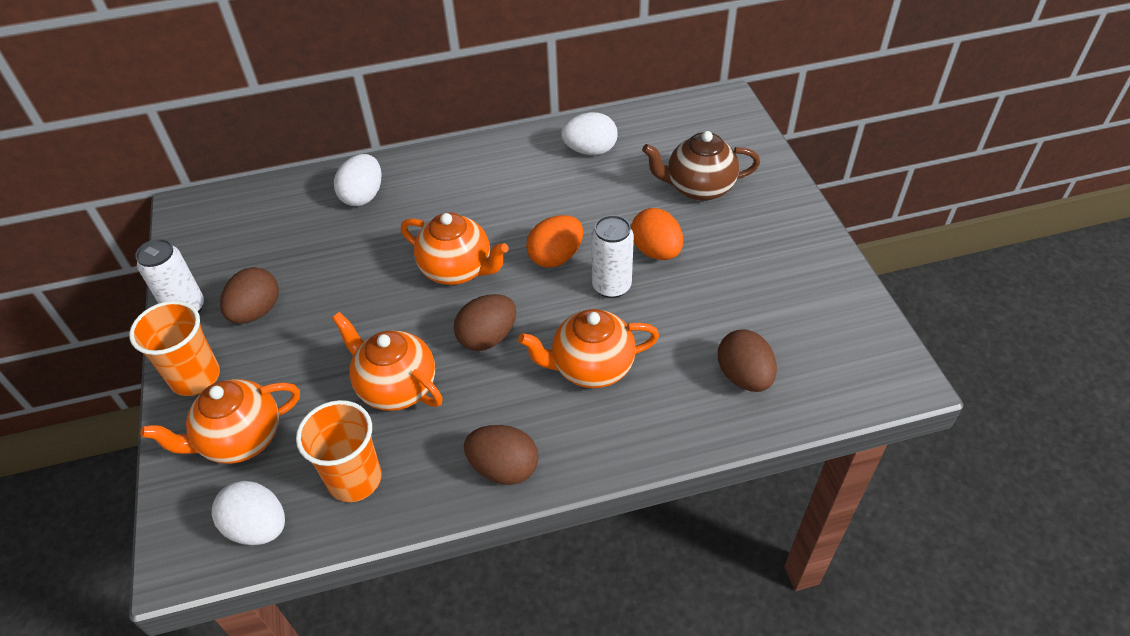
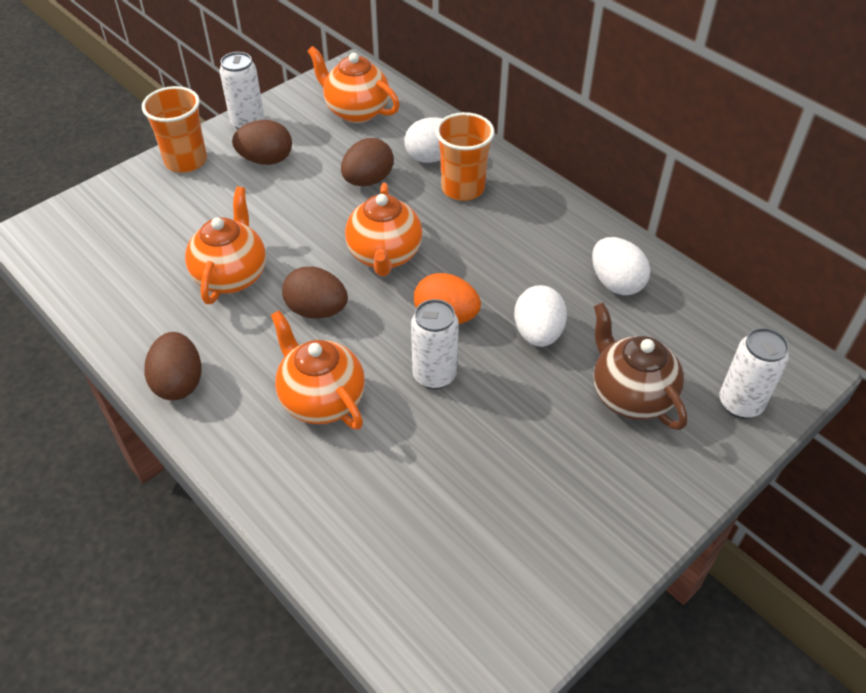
camera: 60 degrees right, 0 degrees up
orange teapot [140,379,300,464] -> orange teapot moved to [307,46,400,123]
white egg [211,481,285,545] -> white egg moved to [514,285,567,347]
orange cup [296,400,382,502] -> orange cup moved to [436,112,495,201]
orange egg [631,208,683,260] -> none
brown egg [718,329,777,392] -> brown egg moved to [341,138,394,186]
none -> white can [720,328,789,419]

